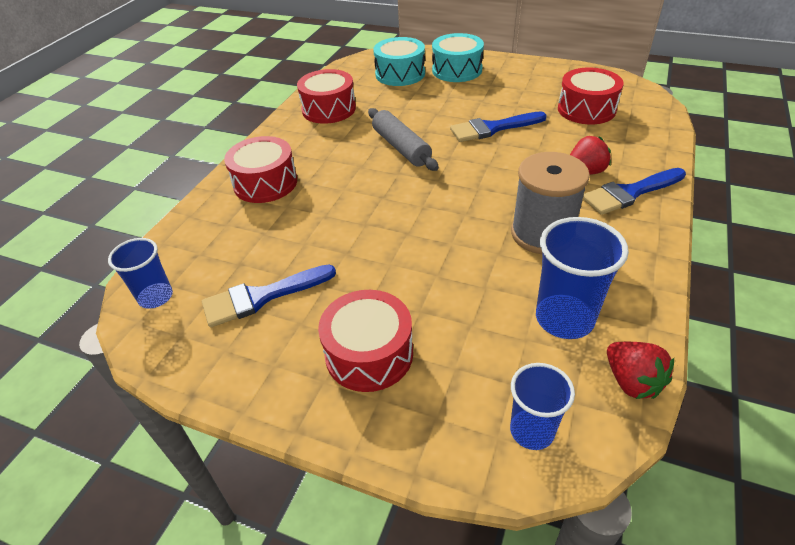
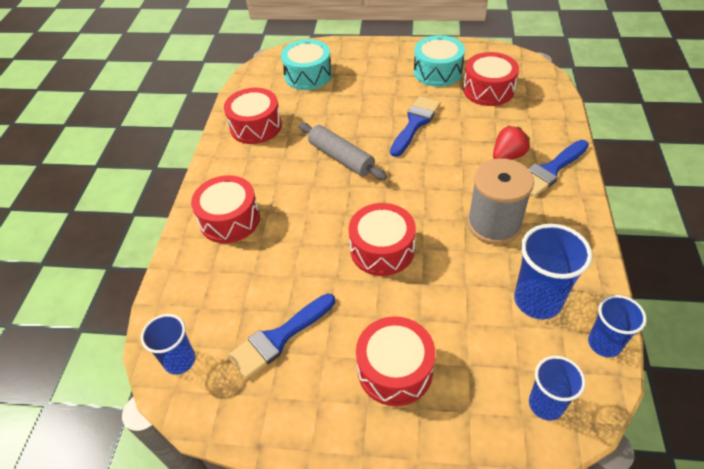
camera: 15 degrees left, 5 degrees up
turquoise drum [432,33,484,82] -> turquoise drum moved to [414,35,465,87]
blue brush [450,111,547,142] -> blue brush turned 150 degrees clockwise [390,96,441,157]
red strawberry [607,342,674,399] -> blue cup [588,295,647,358]
none -> red drum [349,203,416,276]

